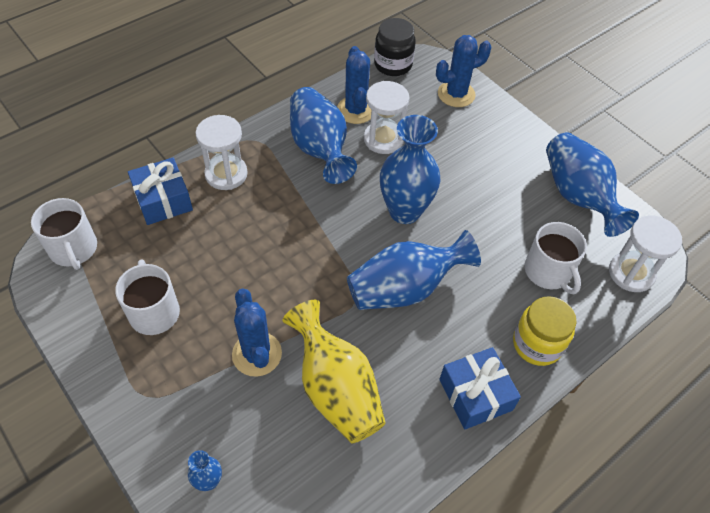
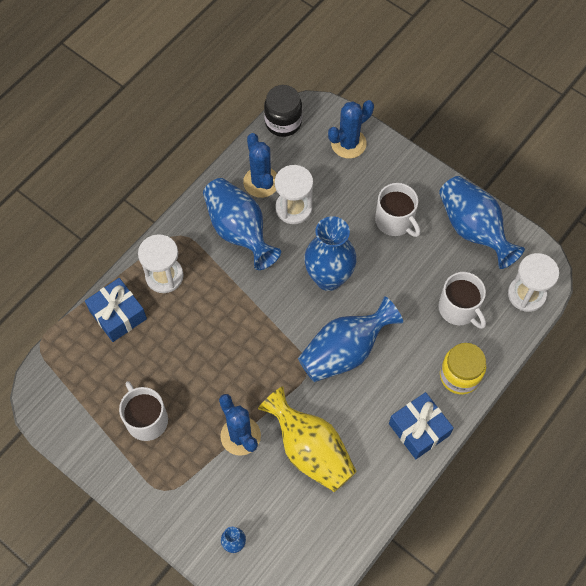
camera: 10 degrees left, 10 degrees up
white mug [31,198,97,270] -> white mug moved to [375,183,421,237]

